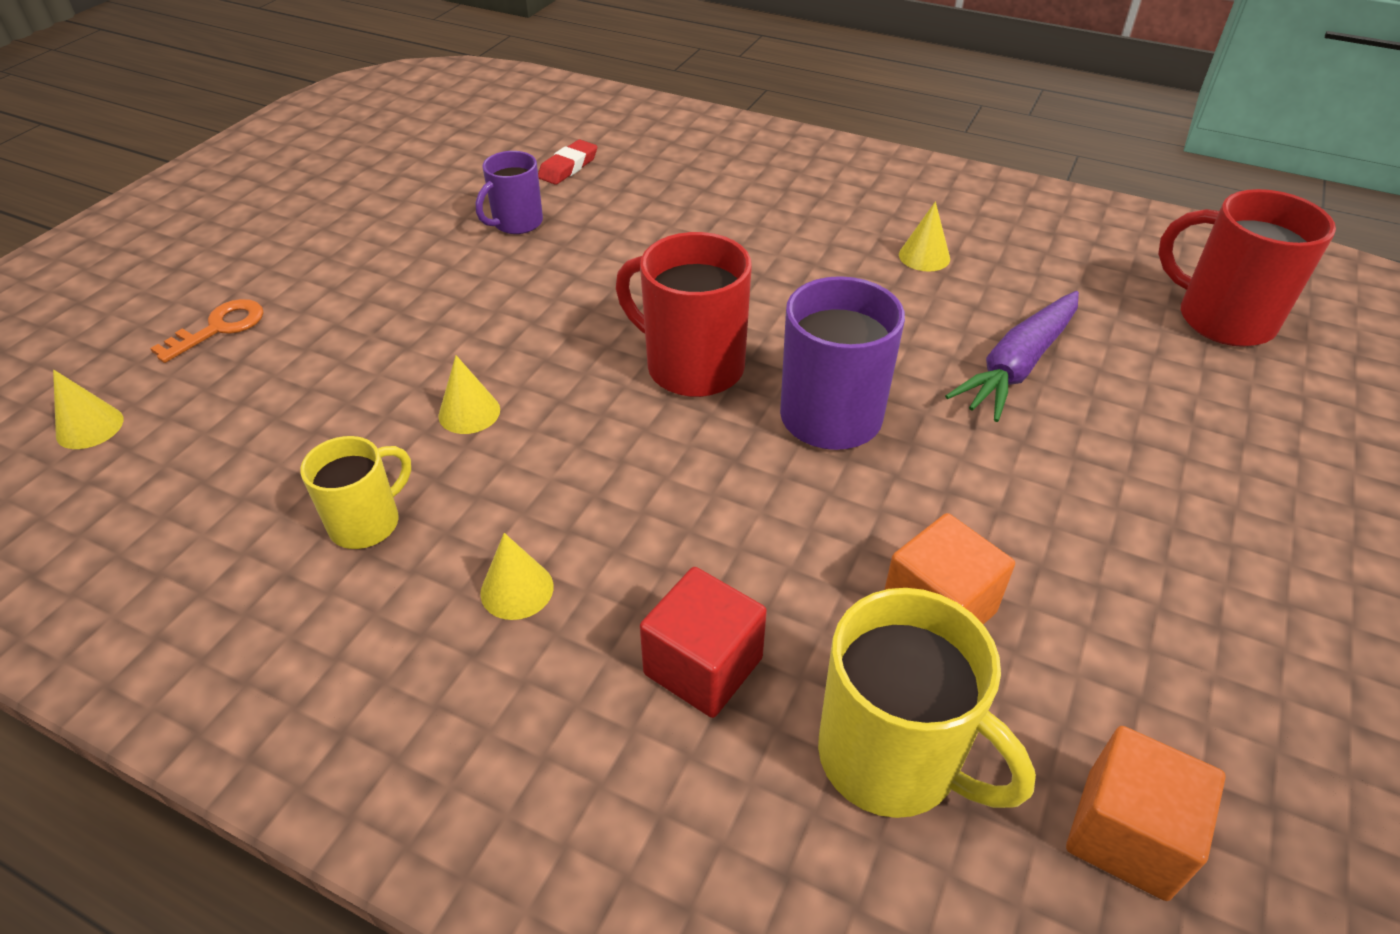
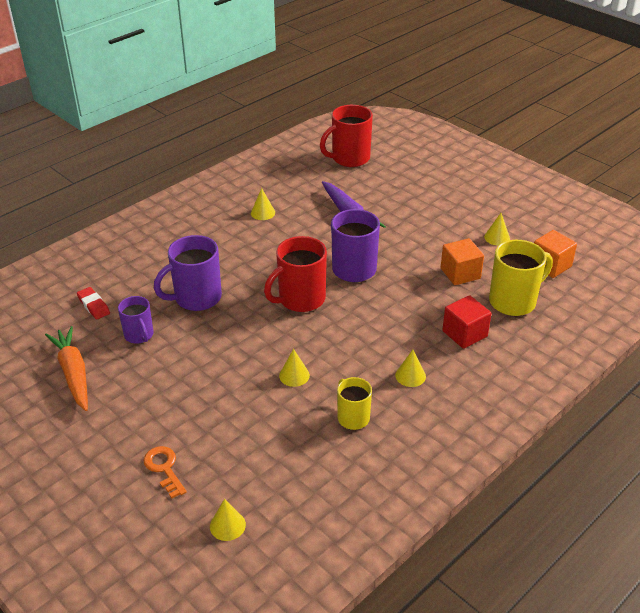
camera: 70 degrees left, 5 degrees down
none -> orange carrot [45,326,88,411]
none -> purple mug [154,235,222,311]
none -> yellow cone [484,213,510,246]

